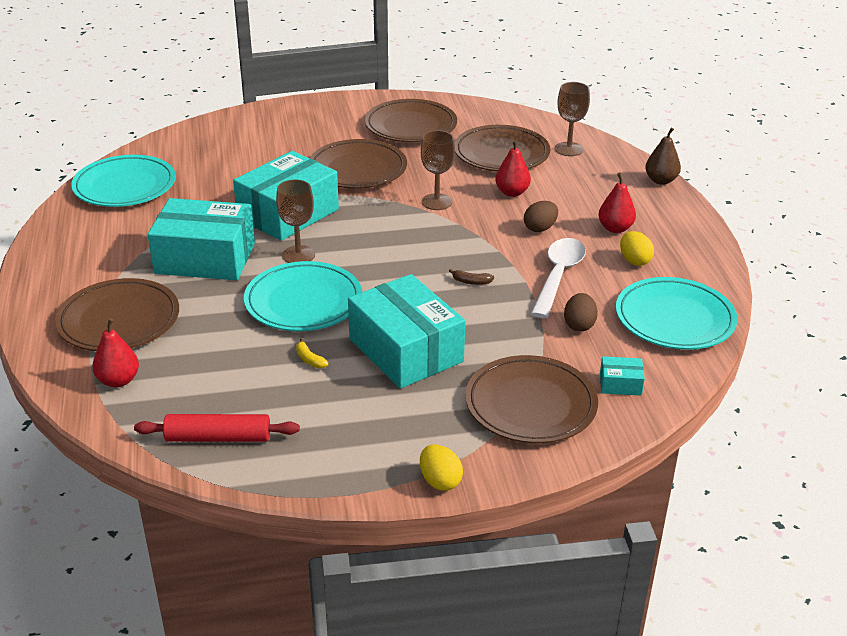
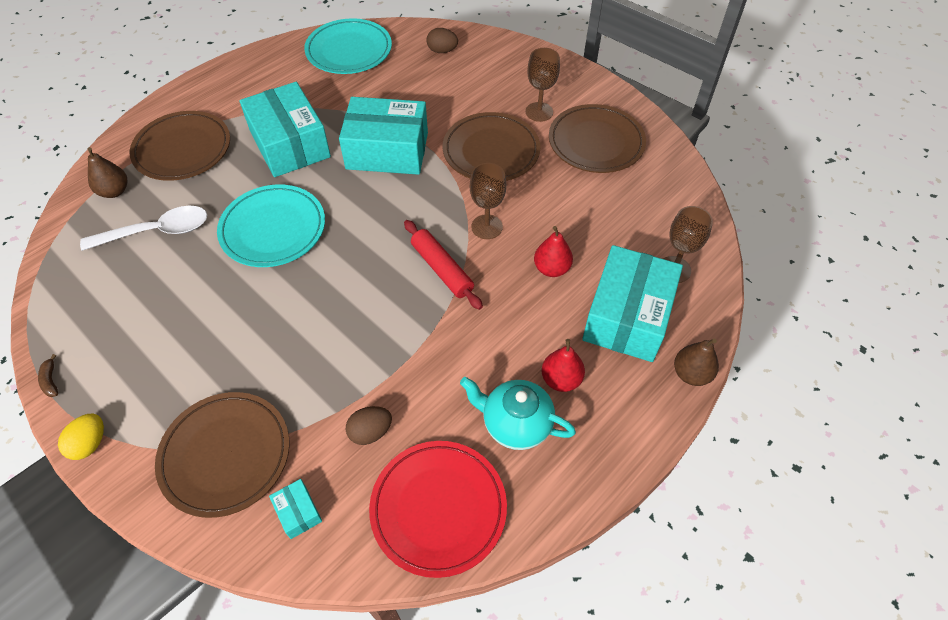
camera: 55 degrees right, 20 degrees up
red pear [92,318,139,387] -> brown pear [88,147,127,198]
red rolling pin [134,414,300,442] -> red rolling pin moved to [404,220,483,310]
brown goblet [276,180,315,263] -> brown goblet moved to [526,48,560,122]
yellow banana [296,338,329,368] -> none
turquoise box [348,274,465,389] -> turquoise box moved to [582,245,683,362]
brown banana [449,269,494,285] -> brown banana moved to [38,354,58,397]
brown plate [454,125,550,171] -> none
brown egg [524,201,558,232] -> brown egg moved to [426,28,458,53]
white spoon [531,238,586,318] -> white spoon moved to [80,206,207,251]
turquoise plate [616,277,738,350] -> red plate [369,441,507,578]
yellow egg [620,231,654,266] -> turquoise teapot [460,377,576,450]

